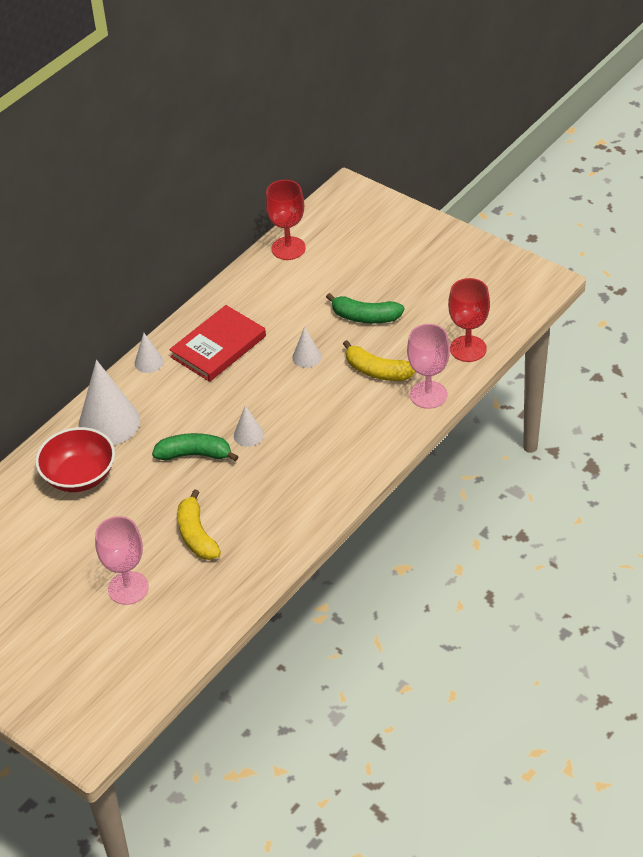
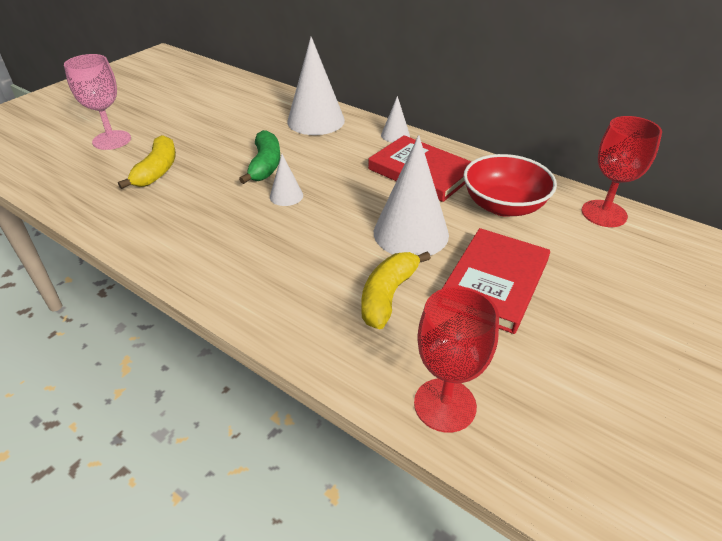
camera: 85 degrees right, 5 degrees down
red bowl [35,427,115,492] -> red bowl moved to [463,154,557,217]
yellow banana [177,489,221,560] -> yellow banana turned 120 degrees clockwise [118,135,176,189]
white cone [292,327,321,368] -> white cone [374,135,449,256], size x2.07
green banana [326,293,404,323] -> red book [442,228,550,334]
pink goblet [407,324,450,409] -> none

